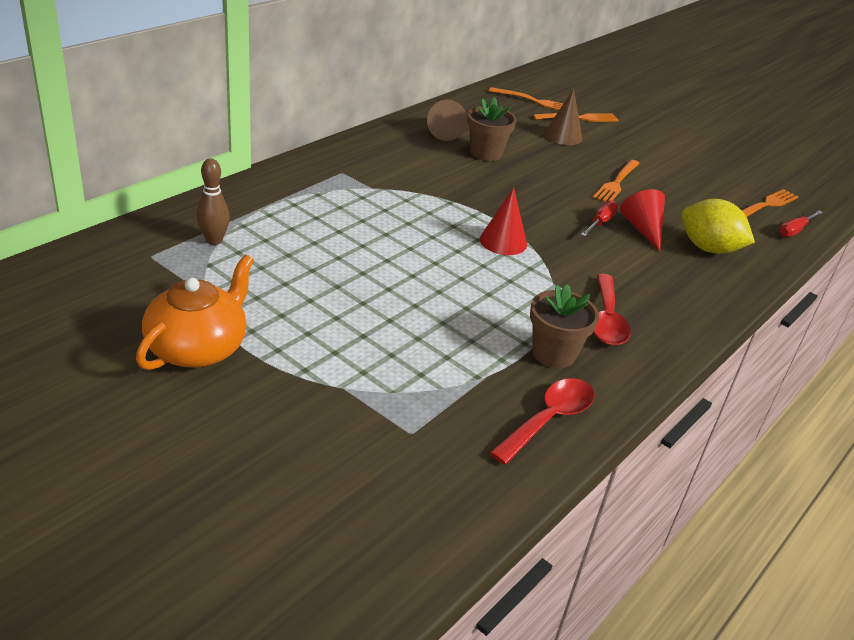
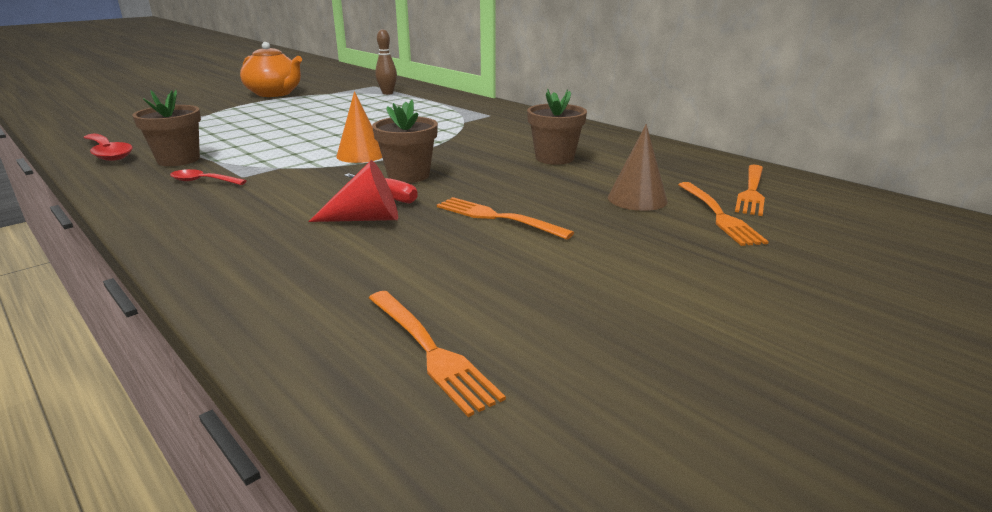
camera: 100 degrees right, 10 degrees down
brown cone [427,99,467,141] -> none
red cone [480,187,527,255] -> orange cone [336,91,382,163]
red spoon [594,273,631,346] -> red spoon [170,169,246,185], size x0.61
yellow lemon [681,199,755,254] -> none
red screwdriver [779,210,823,237] -> none
none -> brown flower pot [372,100,438,183]

